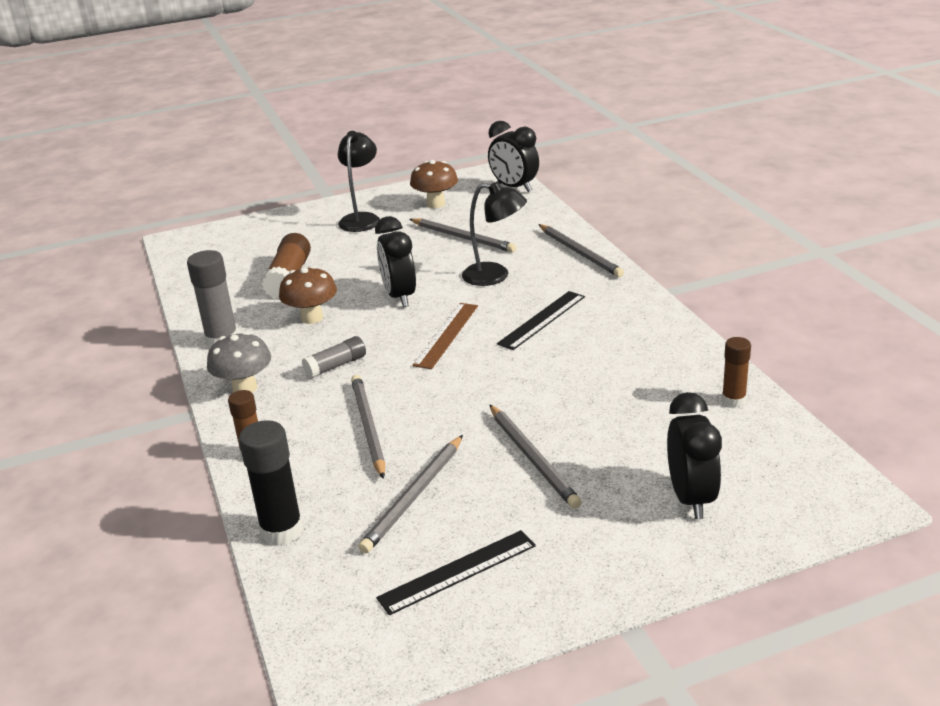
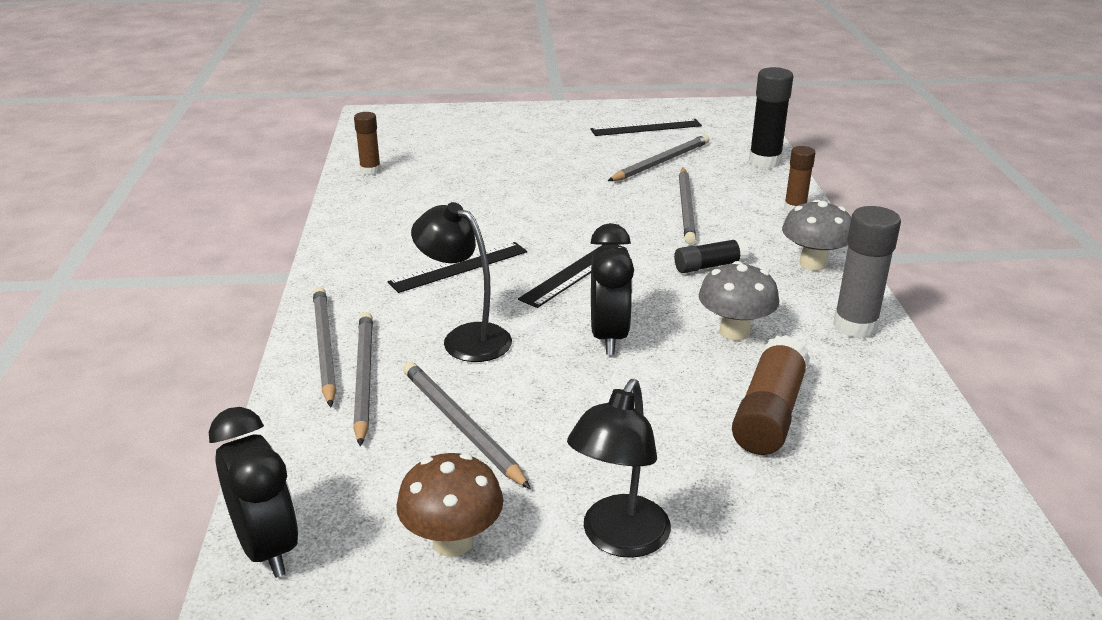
camera: 165 degrees left, 0 degrees up
brown mushroom [279,266,337,324] -> grey mushroom [699,261,779,341]
grey glue stick [302,336,366,378] -> black glue stick [674,238,749,273]
brown ruler [412,303,478,369] -> black ruler [518,245,627,308]
grey pencil [490,405,582,509] -> grey pencil moved to [353,312,373,446]
black clock [667,392,722,519] -> none

